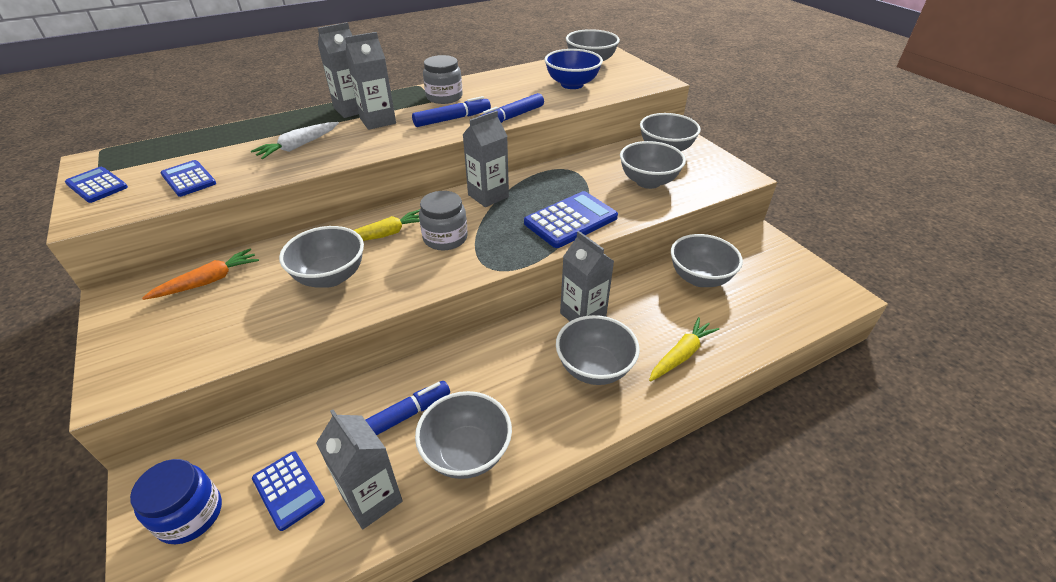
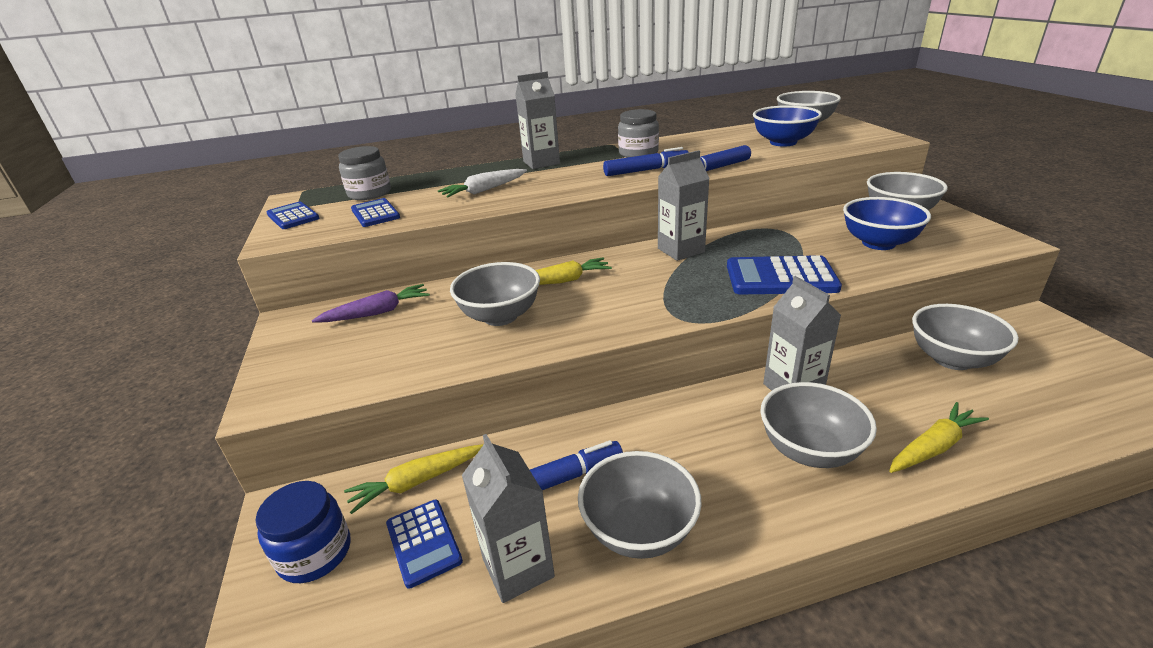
camera: 15 degrees right, 10 degrees down
orange carrot [142,248,259,300] -> purple carrot [312,284,430,323]
grey carton [345,32,396,130] -> none
grey jar [419,191,468,250] -> grey jar moved to [338,146,391,200]
blue calculator [524,191,618,248] -> blue calculator turned 150 degrees counterclockwise [727,255,842,294]
grey bowl [620,141,686,189] -> blue bowl [843,197,931,250]
none -> yellow carrot [344,444,484,514]

